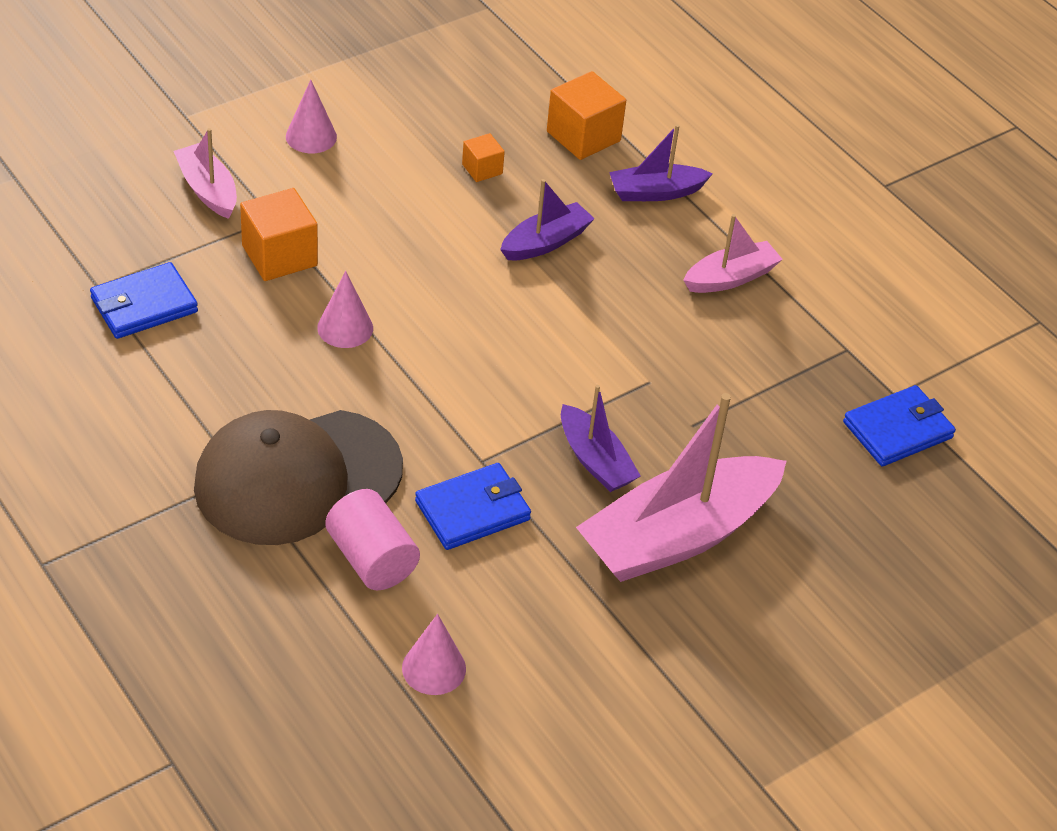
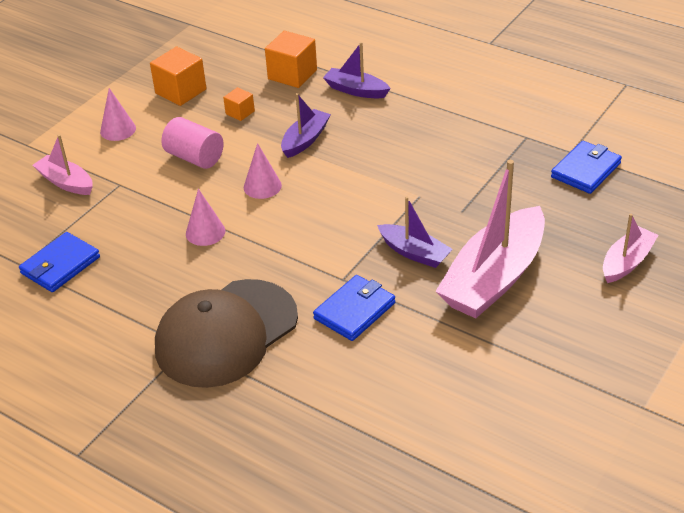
camera: 15 degrees left, 5 degrees down
orange cube [240,188,318,281] -> orange cube moved to [150,47,207,106]
pink cylinder [325,489,420,590] -> pink cylinder moved to [161,117,224,169]
pink cone [402,614,466,695] -> pink cone moved to [244,143,282,199]
purple boat [609,124,713,201] -> purple boat turned 60 degrees clockwise [323,42,391,98]
pink boat [683,214,783,293] -> pink boat moved to [603,213,659,283]

